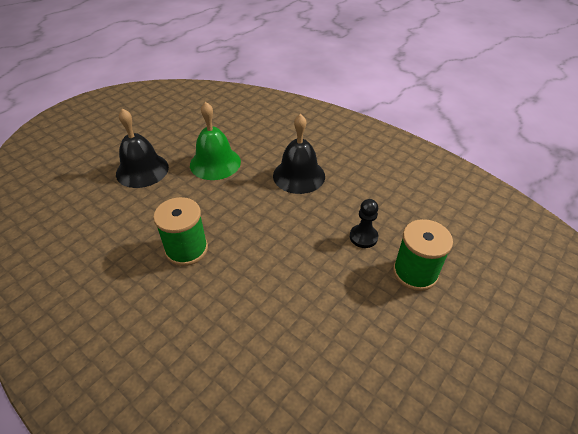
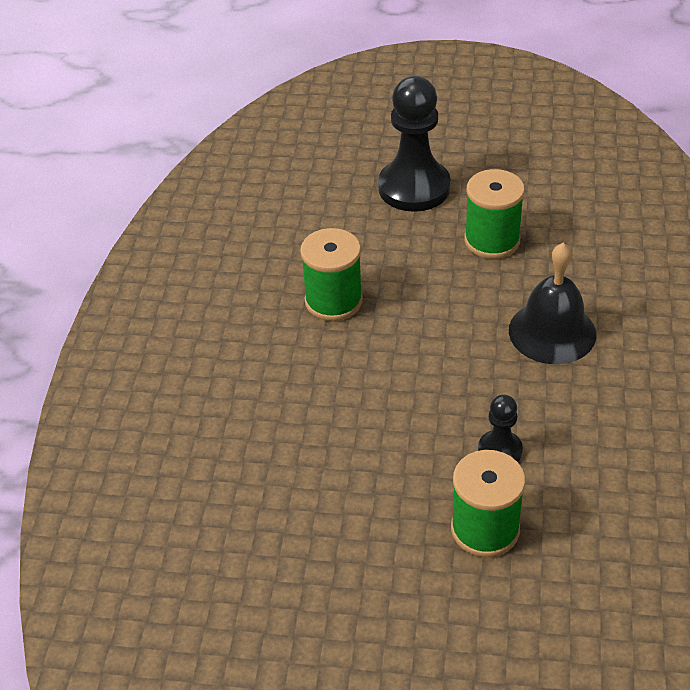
camera: 60 degrees right, 0 degrees up
black bell [116,108,169,188] -> black pawn [378,76,451,212]
green bell [190,102,241,180] -> green spool [464,169,525,259]

